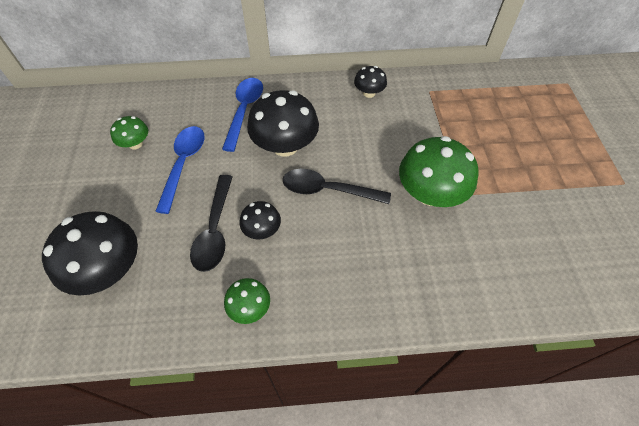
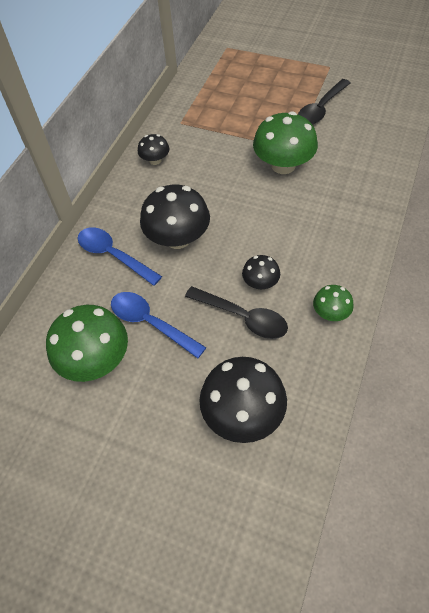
camera: 60 degrees left, 0 degrees up
green mushroom [110,116,148,149] -> green mushroom [46,305,128,382], size x1.92
black spoon [283,169,391,204] -> black spoon moved to [298,79,351,124]

